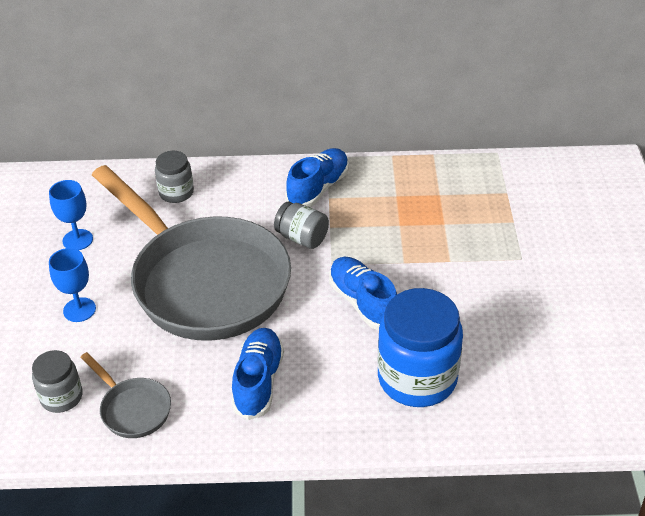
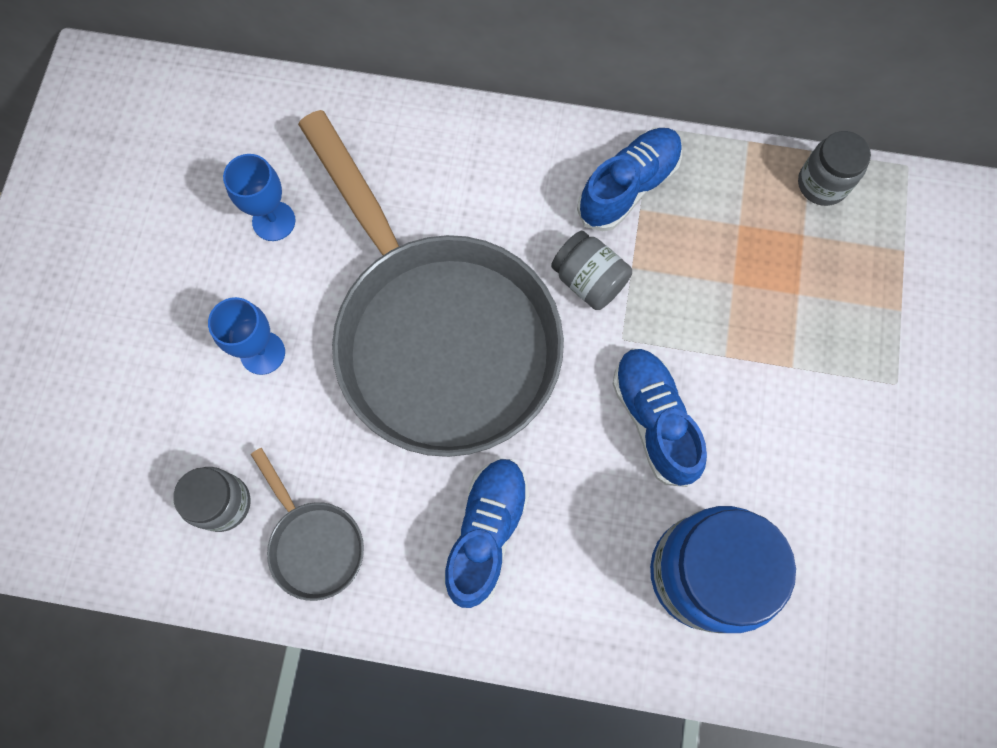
camera: 10 degrees right, 30 degrees up
grey jar [155,151,194,203] -> grey jar moved to [798,131,871,206]

